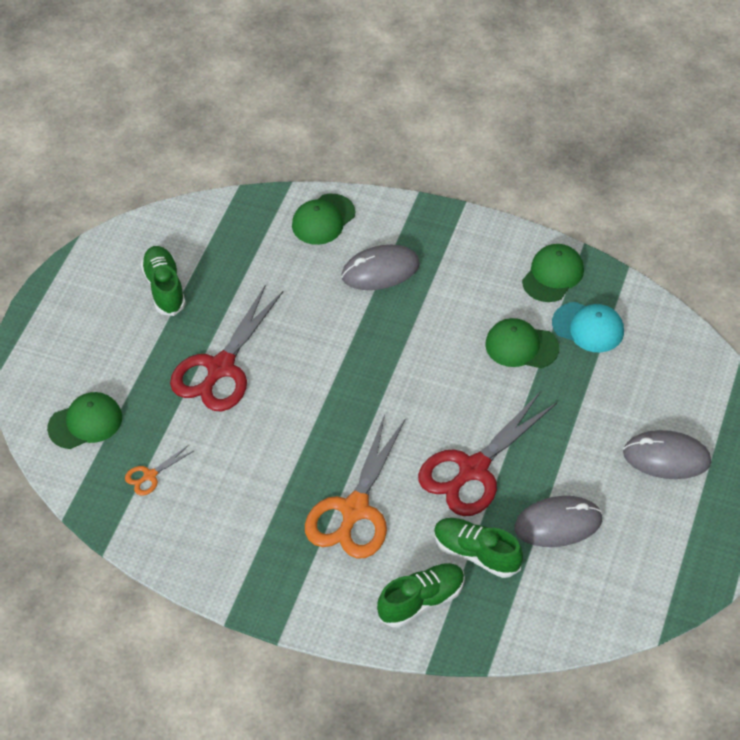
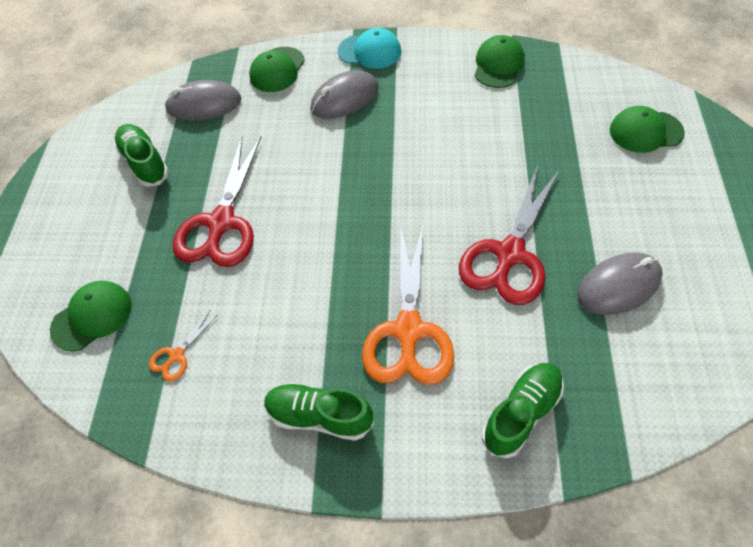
camera: 15 degrees left, 5 degrees up
green shoe [434,518,523,578] -> green shoe moved to [264,383,374,441]
green cap [485,318,559,368] -> green cap moved to [610,106,685,153]
turquoise cap [552,302,624,352] -> turquoise cap moved to [338,28,401,69]
grey mouse [623,430,711,479] -> grey mouse moved to [164,80,241,121]

